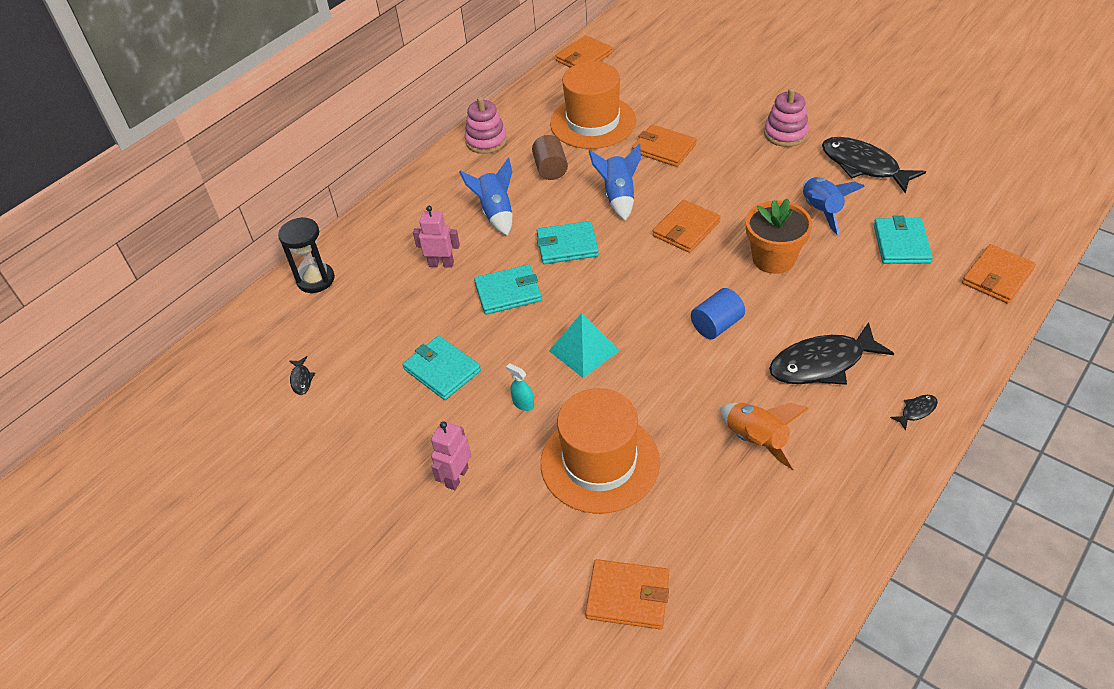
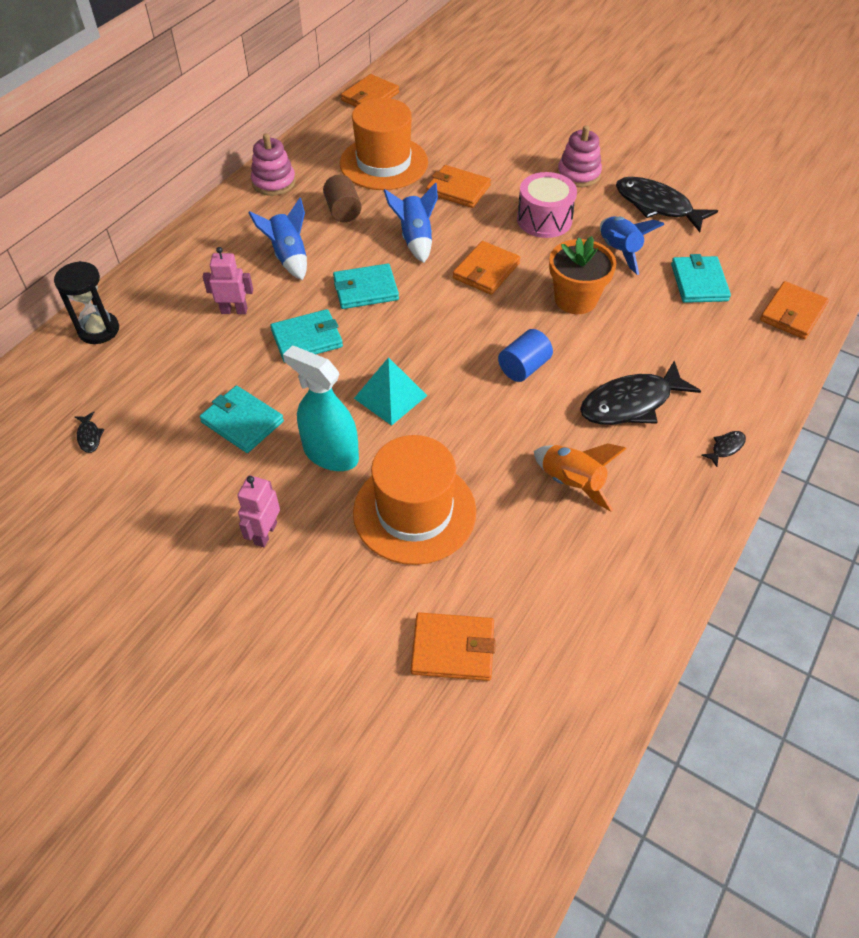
camera: 10 degrees left, 5 degrees up
turquoise spray bottle [506,363,534,411] -> turquoise spray bottle [283,346,359,471], size x2.40
none -> pink drum [517,172,577,238]

